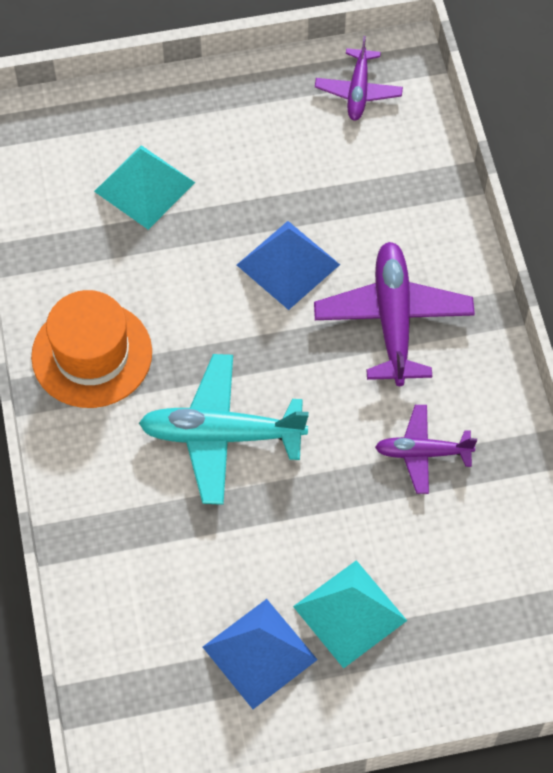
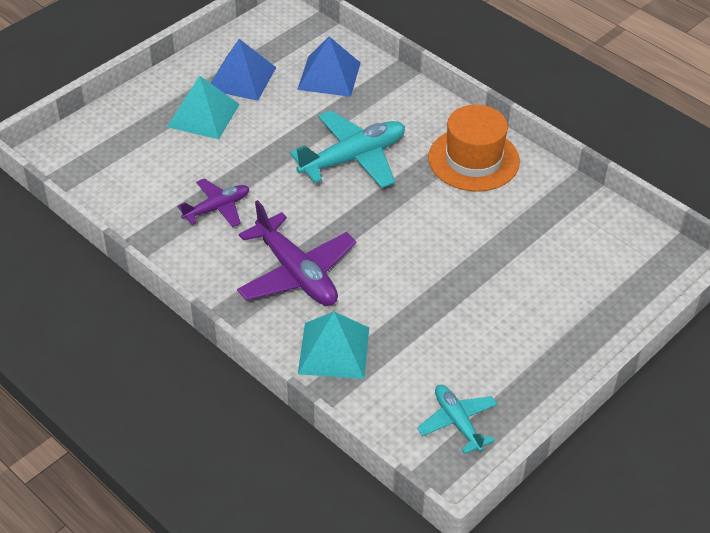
camera: 145 degrees right, 15 degrees down
turquoise pyramid [94,145,195,230] -> turquoise pyramid moved to [298,312,369,379]
blue pyramid [237,221,340,310] -> blue pyramid moved to [297,37,360,97]
purple plane [315,36,403,120] -> turquoise plane [417,385,497,454]

